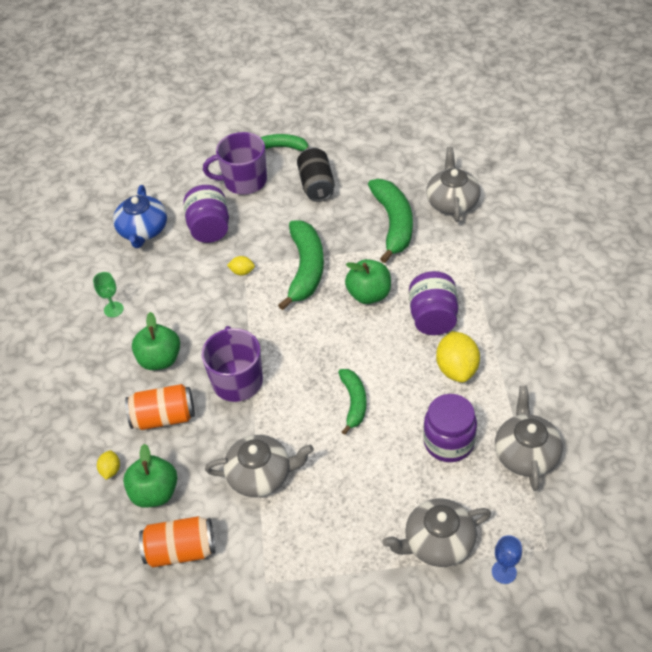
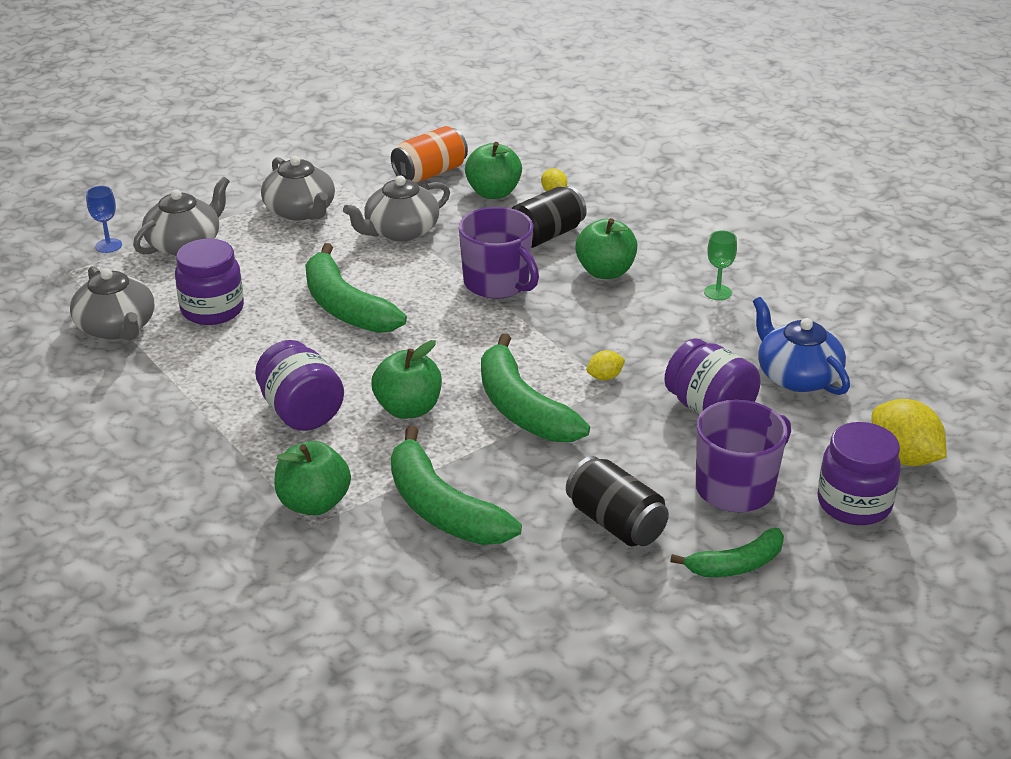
camera: 145 degrees right, 15 degrees down
orange can [125,384,195,430] -> black can [511,186,587,248]
green banana [338,369,366,435] -> green banana [305,243,407,333], size x1.68
grey teapot [426,146,481,222] -> grey teapot moved to [261,156,335,220]
yellow lemon [436,331,480,383] -> yellow lemon moved to [871,399,946,466]
none -> green apple [274,441,351,515]
none -> purple jar [817,422,901,525]

